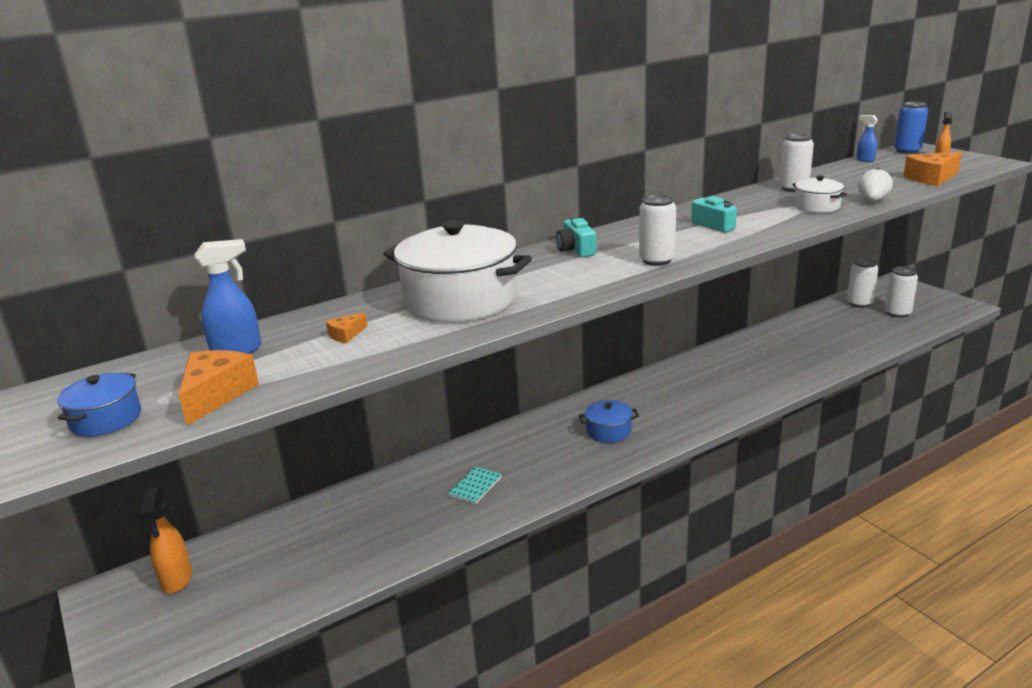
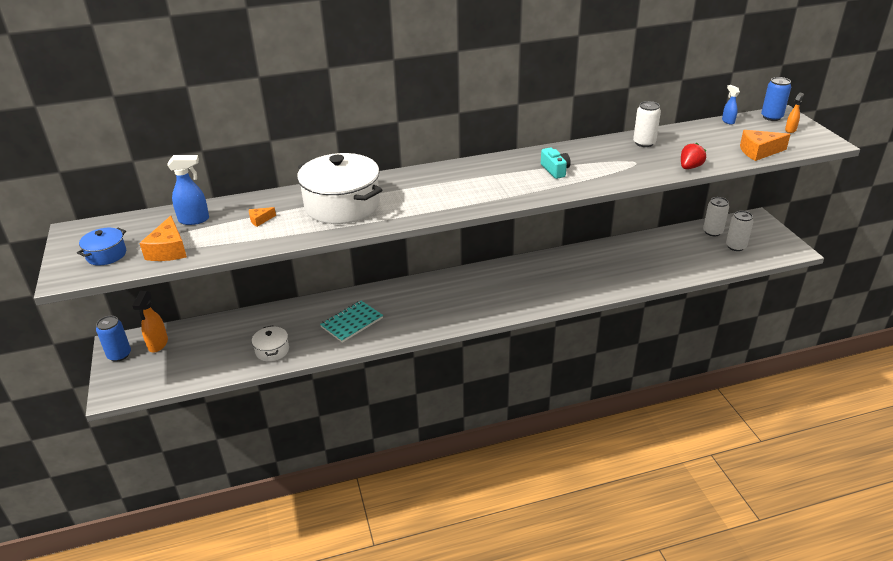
camera: 15 degrees right, 10 degrees up
orange cheese [178,350,259,426] -> orange cheese turned 150 degrees clockwise [140,216,187,261]
turquoise notebook [448,466,502,504] -> turquoise notebook [320,301,383,343], size x1.60
turquoise camera [556,217,596,257] -> none
blue pot [578,400,639,443] -> none
white can [639,194,676,266] -> none
white pot [792,175,847,213] -> white pot moved to [252,326,289,362]
white strawberry [858,167,893,202] -> red strawberry [681,143,707,169]
none -> blue can [96,316,131,362]

